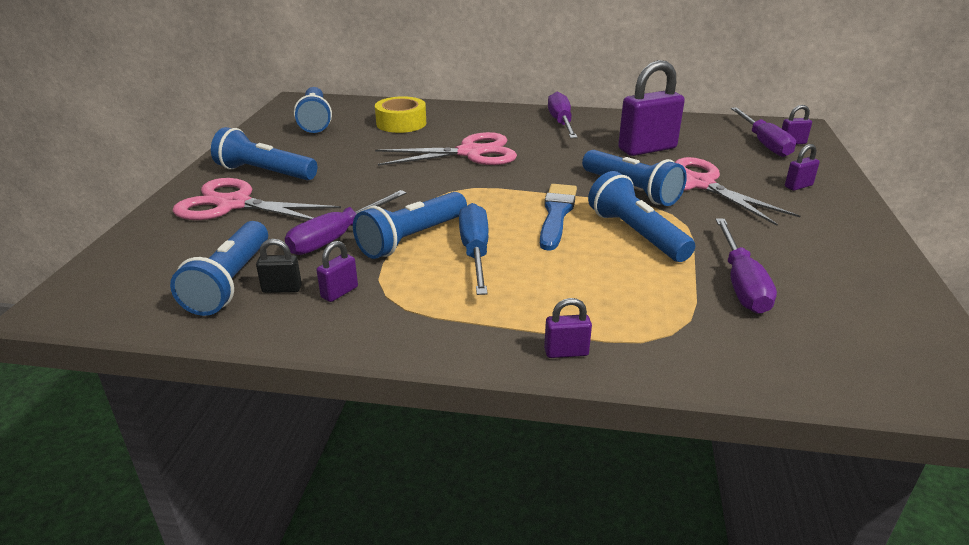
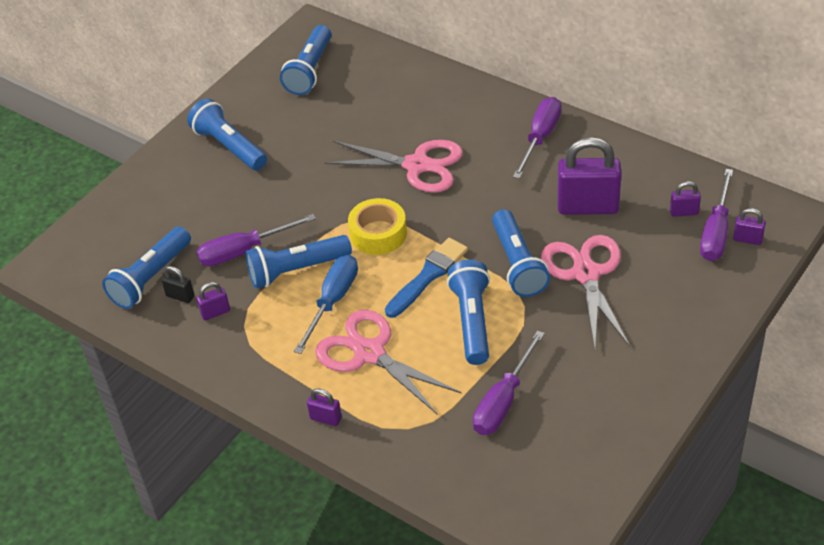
camera: 30 degrees right, 15 degrees up
pink scissors [173,178,341,220] -> pink scissors moved to [315,310,461,415]
yellow tape [375,96,426,133] -> yellow tape moved to [348,198,407,255]
purple padlock [785,144,820,191] -> purple padlock moved to [670,181,701,217]

